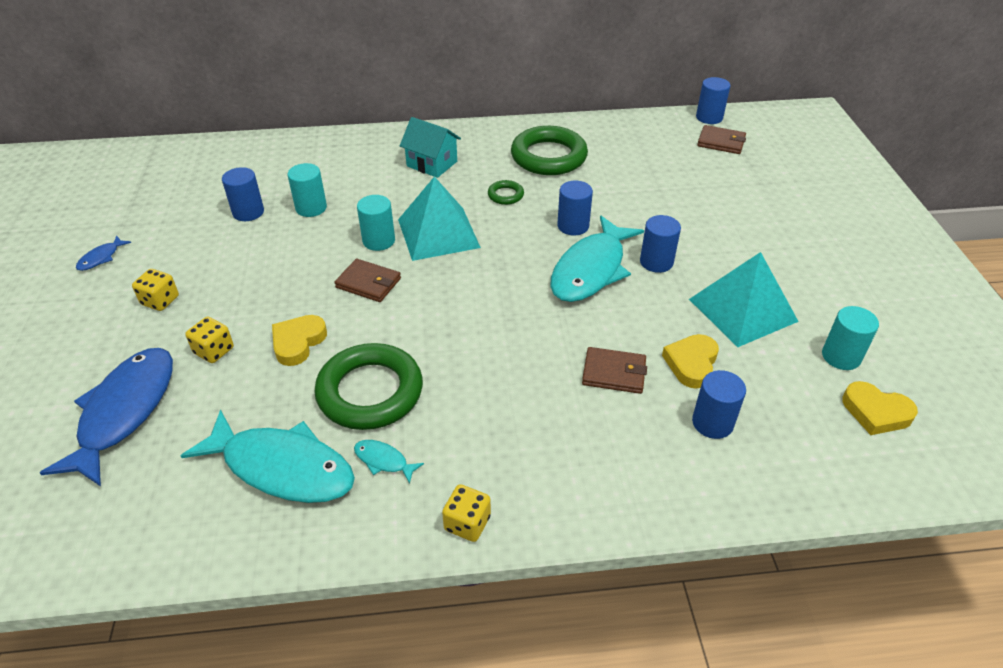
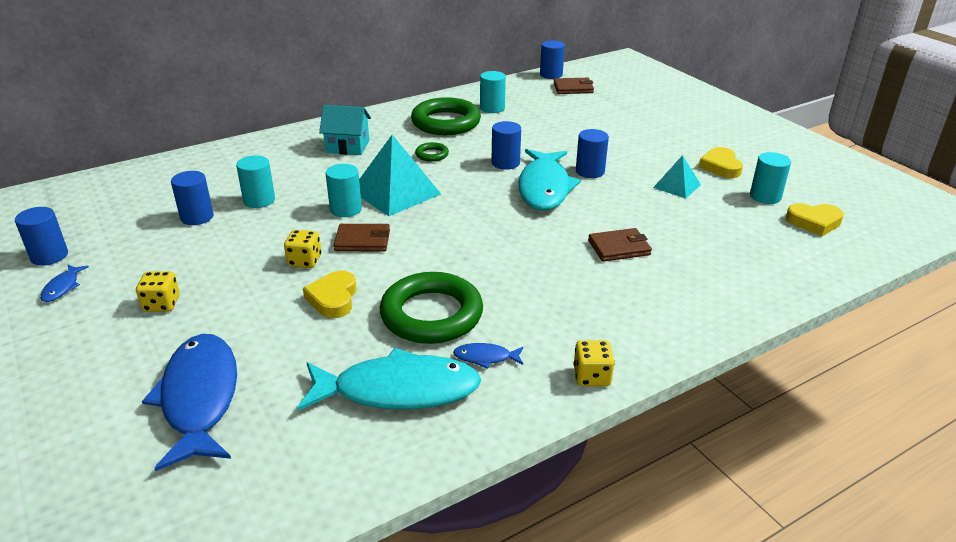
camera: 25 degrees left, 10 degrees down
yellow dice [185,317,234,363] -> yellow dice moved to [284,230,321,268]
turquoise fish [354,440,424,484] -> blue fish [453,343,523,369]
yellow heart [662,334,719,389] -> yellow heart moved to [699,147,743,178]
turquoise pyramid [689,252,799,347] -> turquoise pyramid [653,155,701,199], size x0.55
blue cylinder [692,370,746,439] -> blue cylinder moved to [15,207,68,266]
none -> turquoise cylinder [480,71,506,113]

